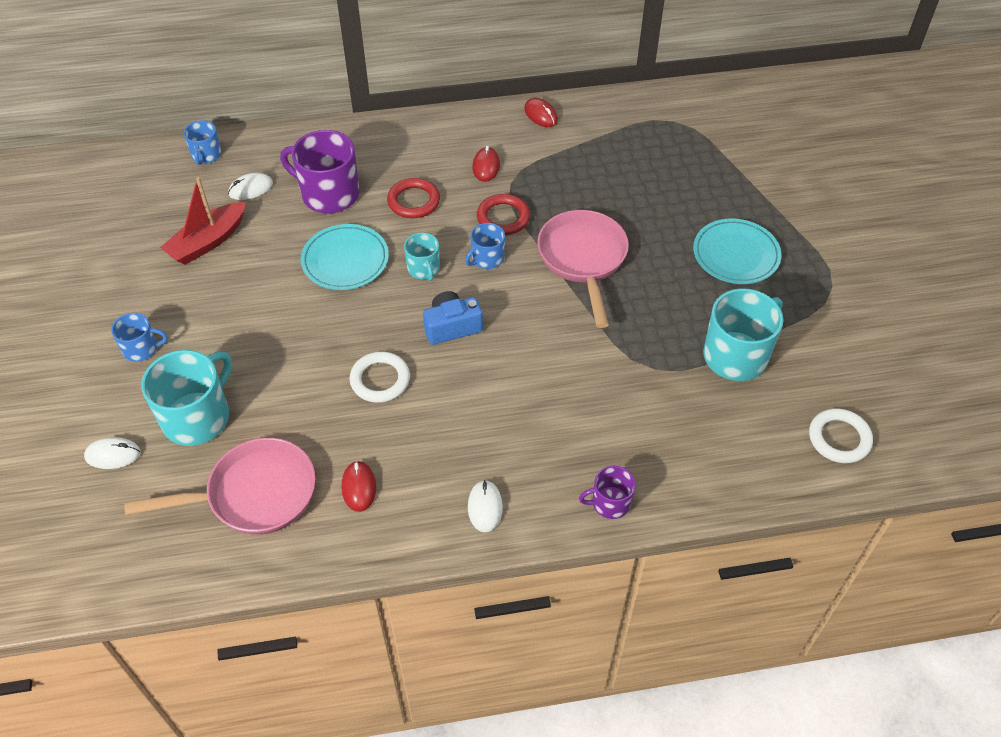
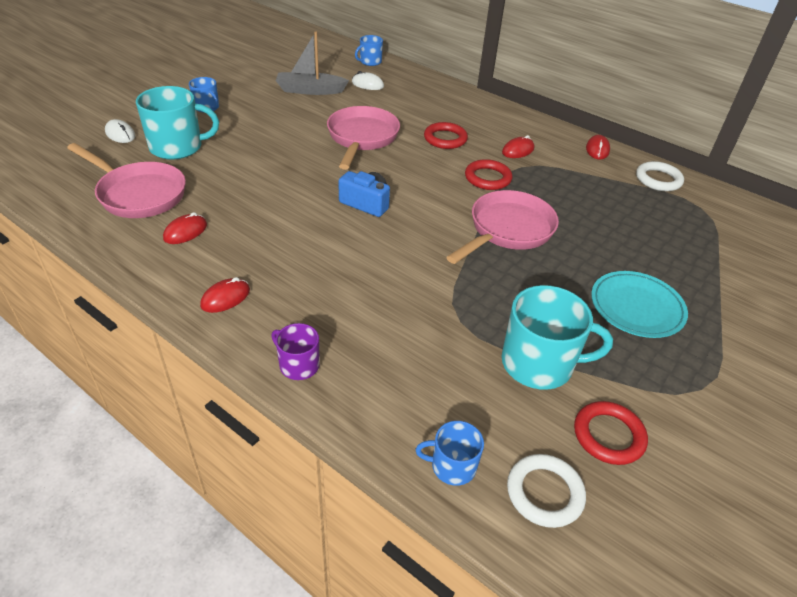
camera: 45 degrees right, 10 degrees down
red boat [160,177,246,265] -> grey boat [276,32,349,95]
purple mug [280,130,359,213] -> none
turquoise plate [301,224,389,290] -> pink pan [327,106,400,170]
white ring [349,352,410,403] -> white ring moved to [636,161,684,191]
turquoise mug [404,233,440,281] -> none
blue mug [465,223,505,269] -> blue mug moved to [416,421,484,486]
white mouse [468,480,503,533] -> red mouse [200,277,250,313]
none -> red ring [574,401,648,465]

